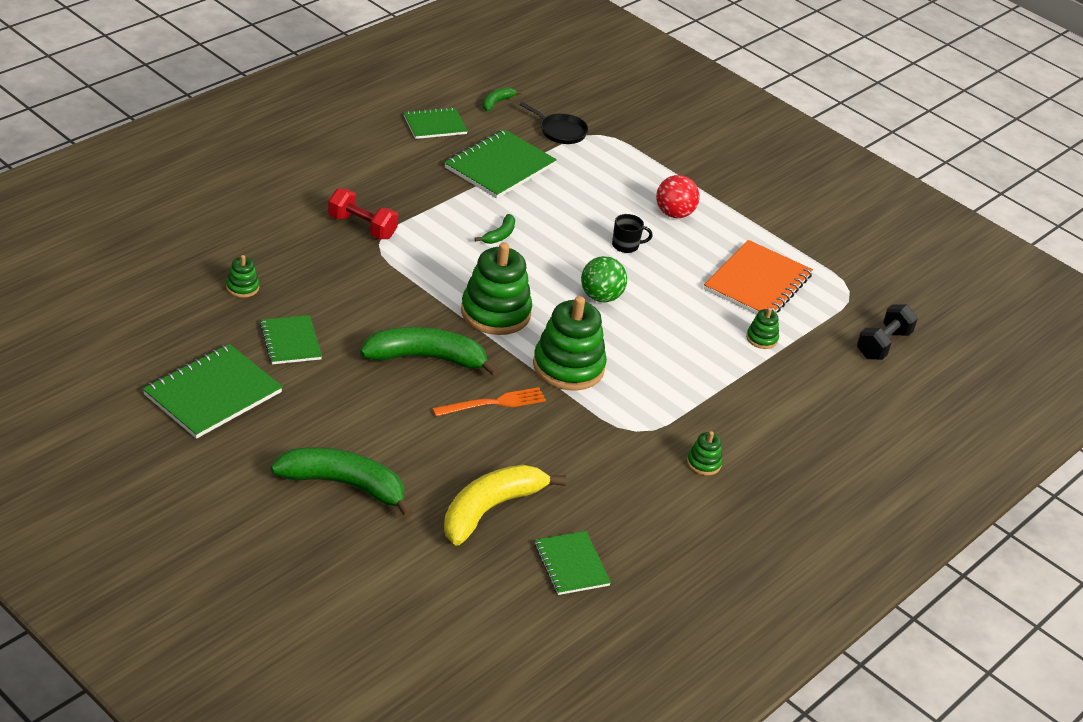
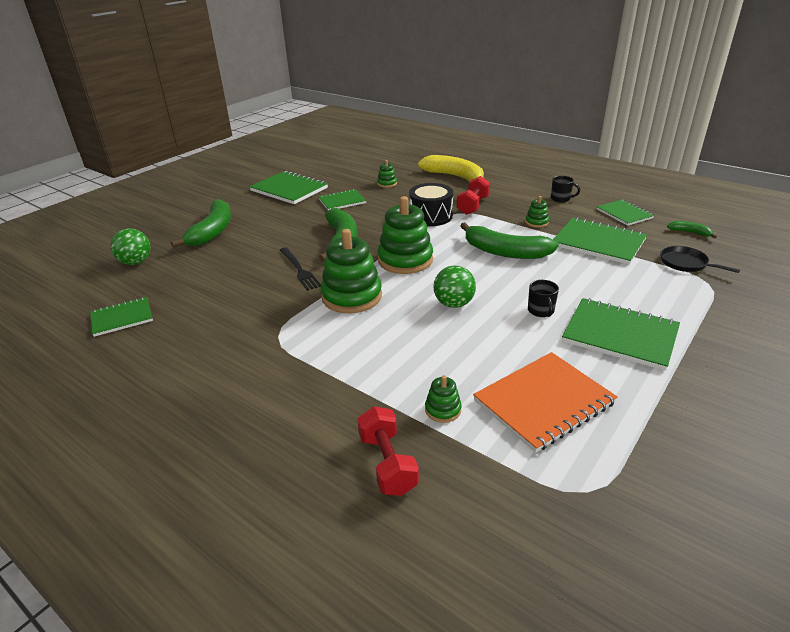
camera: 90 degrees right, 5 degrees down
orange fork [432,387,546,416] -> black fork [280,247,321,291]
yellow banana [444,465,566,546] -> yellow banana moved to [418,155,484,182]
green banana [475,214,515,244] -> green banana [461,222,559,259], size x2.17
black pan [519,102,589,144] -> black pan turned 105 degrees clockwise [660,246,740,273]
red ball [656,175,700,218] -> green notebook [562,298,680,371]
green stacking toy [687,431,723,475] -> green stacking toy moved to [525,196,549,228]
orange notebook [704,240,813,314] -> orange notebook turned 60 degrees counterclockwise [473,352,617,453]
black dumbbell [857,304,918,360] -> none
none -> green ball [111,228,151,265]
none -> red dumbbell [357,406,419,496]
none -> black drum [409,183,453,226]
none -> black mug [551,176,580,202]

